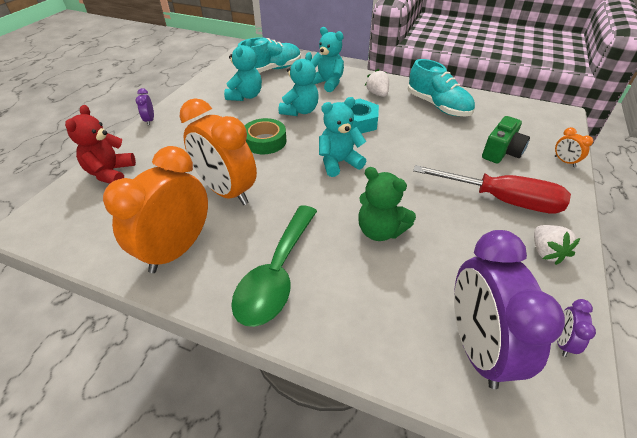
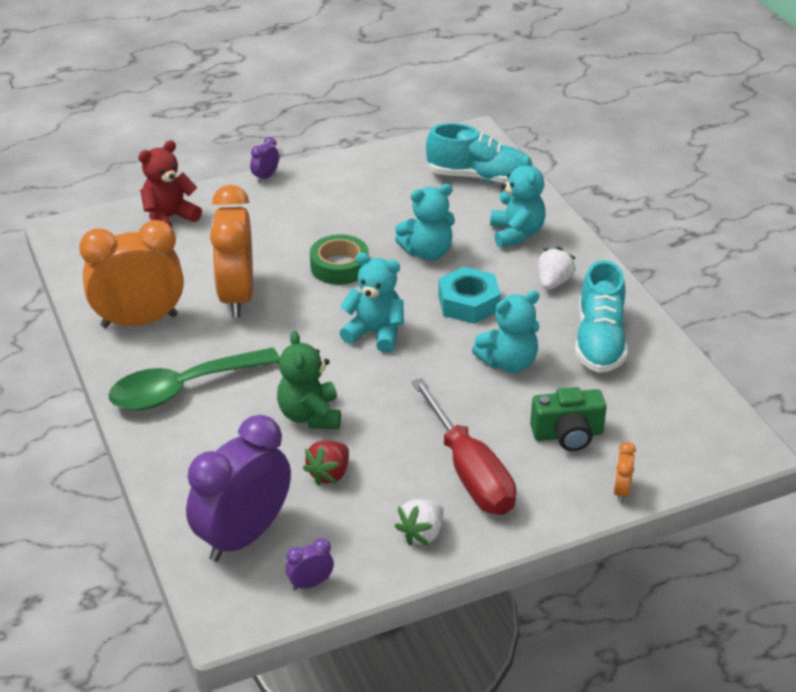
camera: 45 degrees right, 5 degrees down
turquoise teddy bear [224,39,262,101] -> turquoise teddy bear moved to [472,290,540,373]
none -> red strawberry [303,441,349,486]

